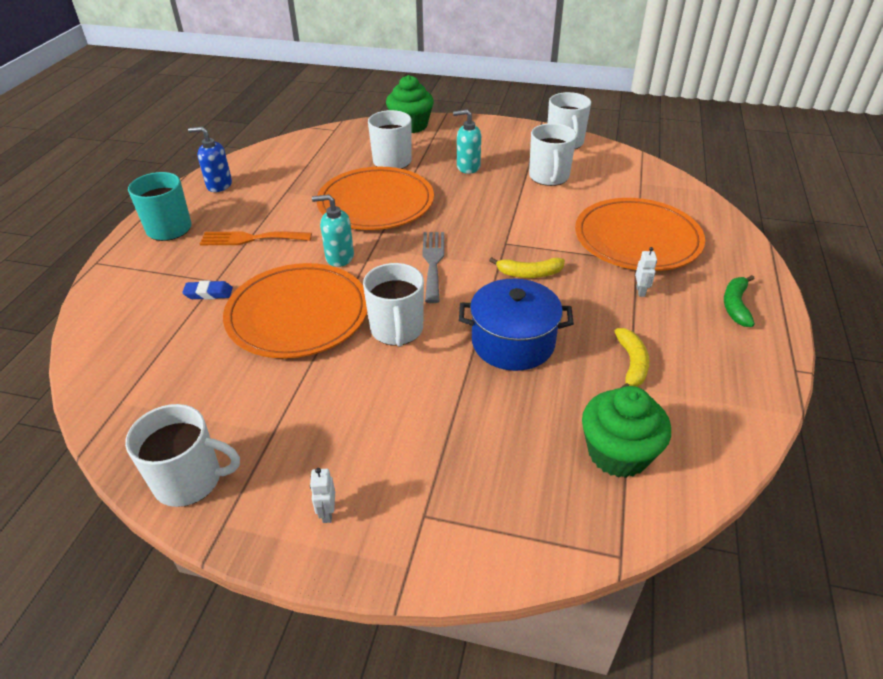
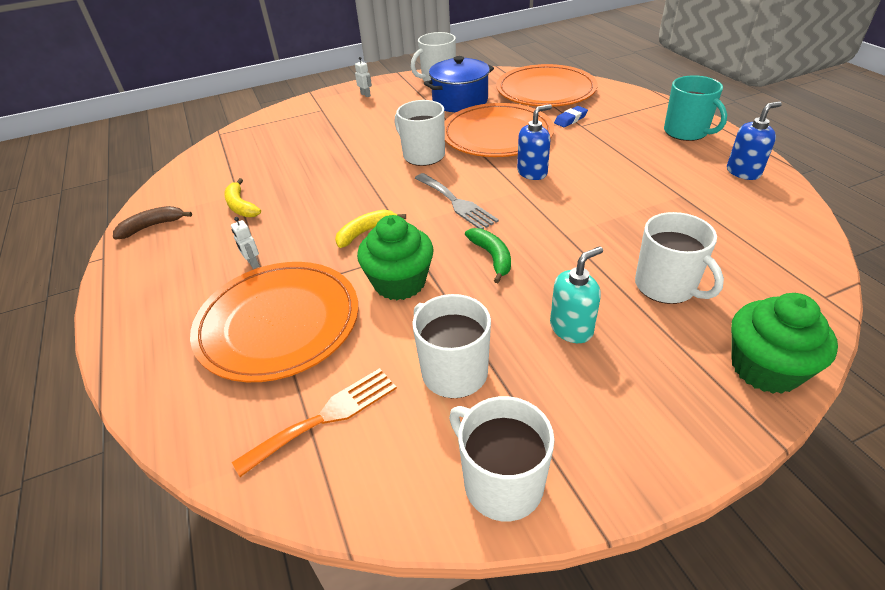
camera: 145 degrees right, 0 degrees up
orange fork [200,231,312,245] -> orange fork moved to [232,368,397,477]
turquoise soap dispenser [312,194,354,267] -> blue soap dispenser [517,104,552,180]
orange plate [316,167,434,230] -> orange plate moved to [496,64,598,107]
blue pot [459,279,574,371] -> blue pot moved to [424,56,494,112]
green cupcake [582,386,671,478] -> green cupcake moved to [357,215,434,300]
green banana [724,275,755,327] -> green banana moved to [465,228,511,283]
none -> brown banana [113,206,192,240]

